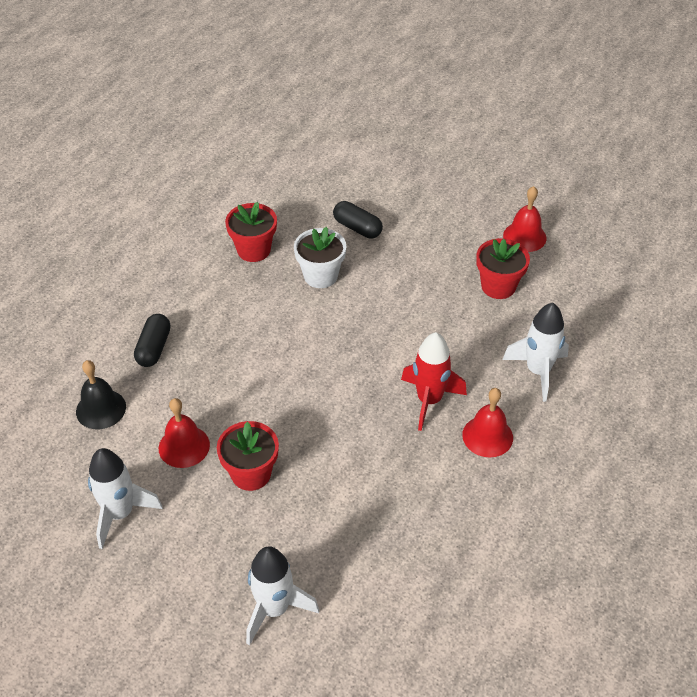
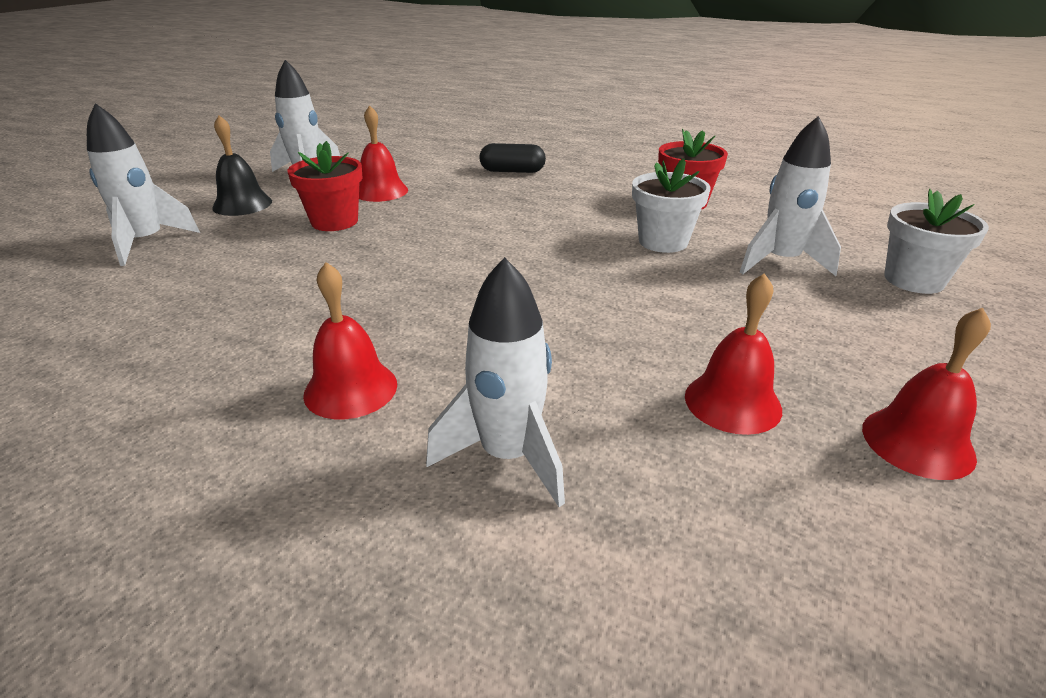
camera: 85 degrees right, 15 degrees down
black bell [76,360,126,429] -> black bell moved to [212,115,272,216]
black capsule [333,201,383,239] -> white rocket [739,116,841,276]
red rocket [401,332,467,431] -> none
red flower pot [476,238,530,299] -> red bell [685,273,782,435]
none -> white flower pot [884,189,989,294]

